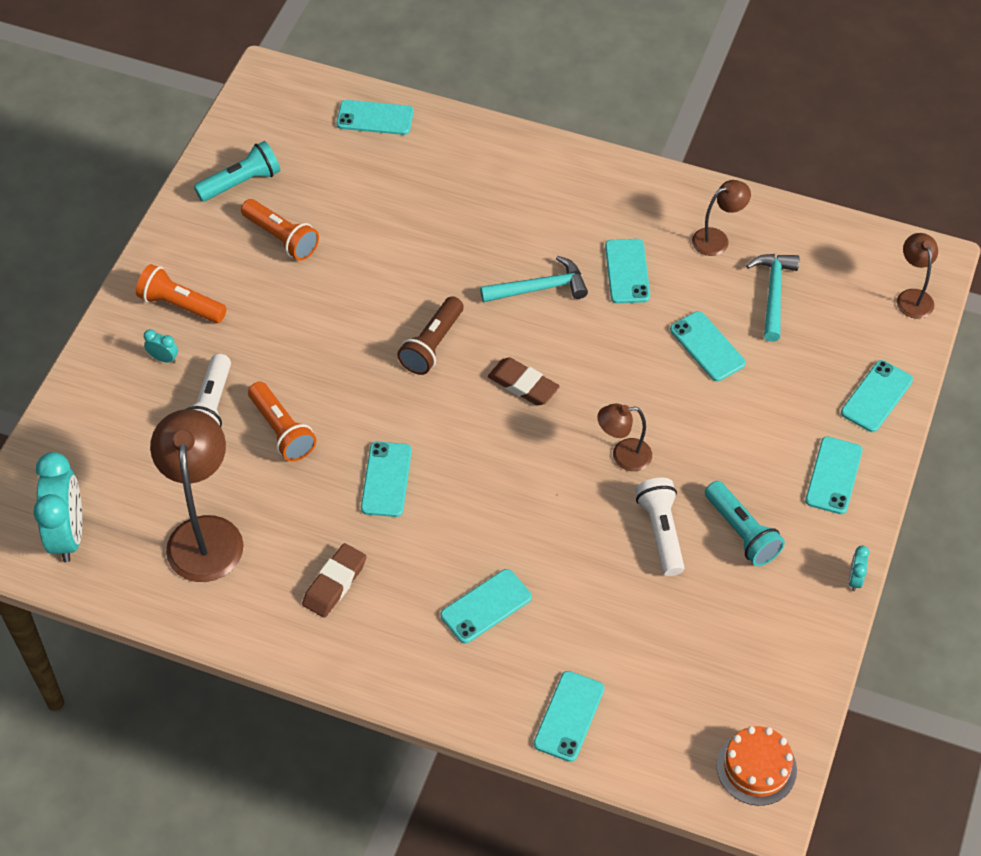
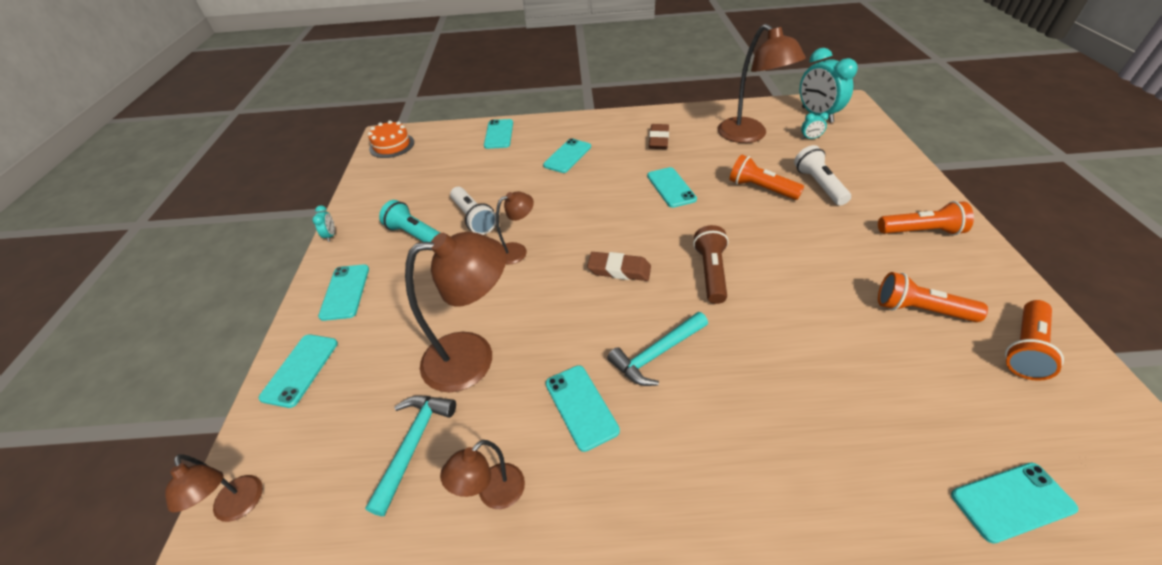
camera: 160 degrees right, 10 degrees down
turquoise clock [144,329,178,363] -> turquoise clock moved to [801,112,829,139]
turquoise flashlight [194,141,280,201] -> orange flashlight [1005,300,1064,381]
turquoise phone [670,311,746,381] -> brown lamp [405,232,506,392]
turquoise hammer [746,254,799,342] -> turquoise hammer turned 150 degrees counterclockwise [365,396,456,516]

